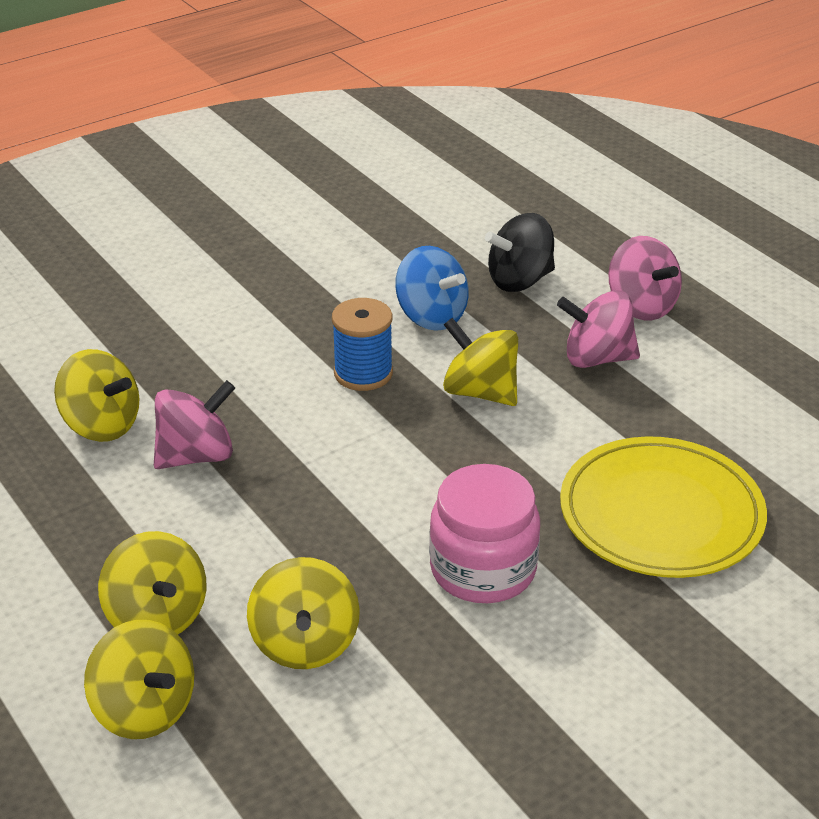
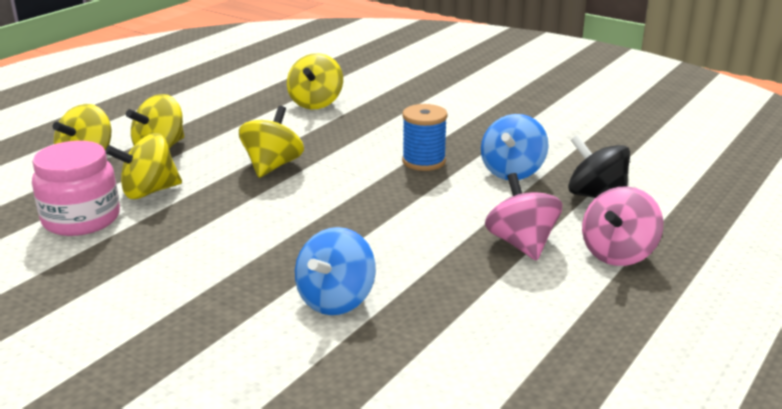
camera: 70 degrees right, 10 degrees down
pink spinning top [154,380,235,469] -> none
pink jar [429,464,540,603] -> pink jar moved to [32,141,120,236]
yellow spinning top [443,318,518,406] -> yellow spinning top moved to [239,106,304,178]
yellow plate [560,436,767,578] -> blue spinning top [295,227,376,315]

